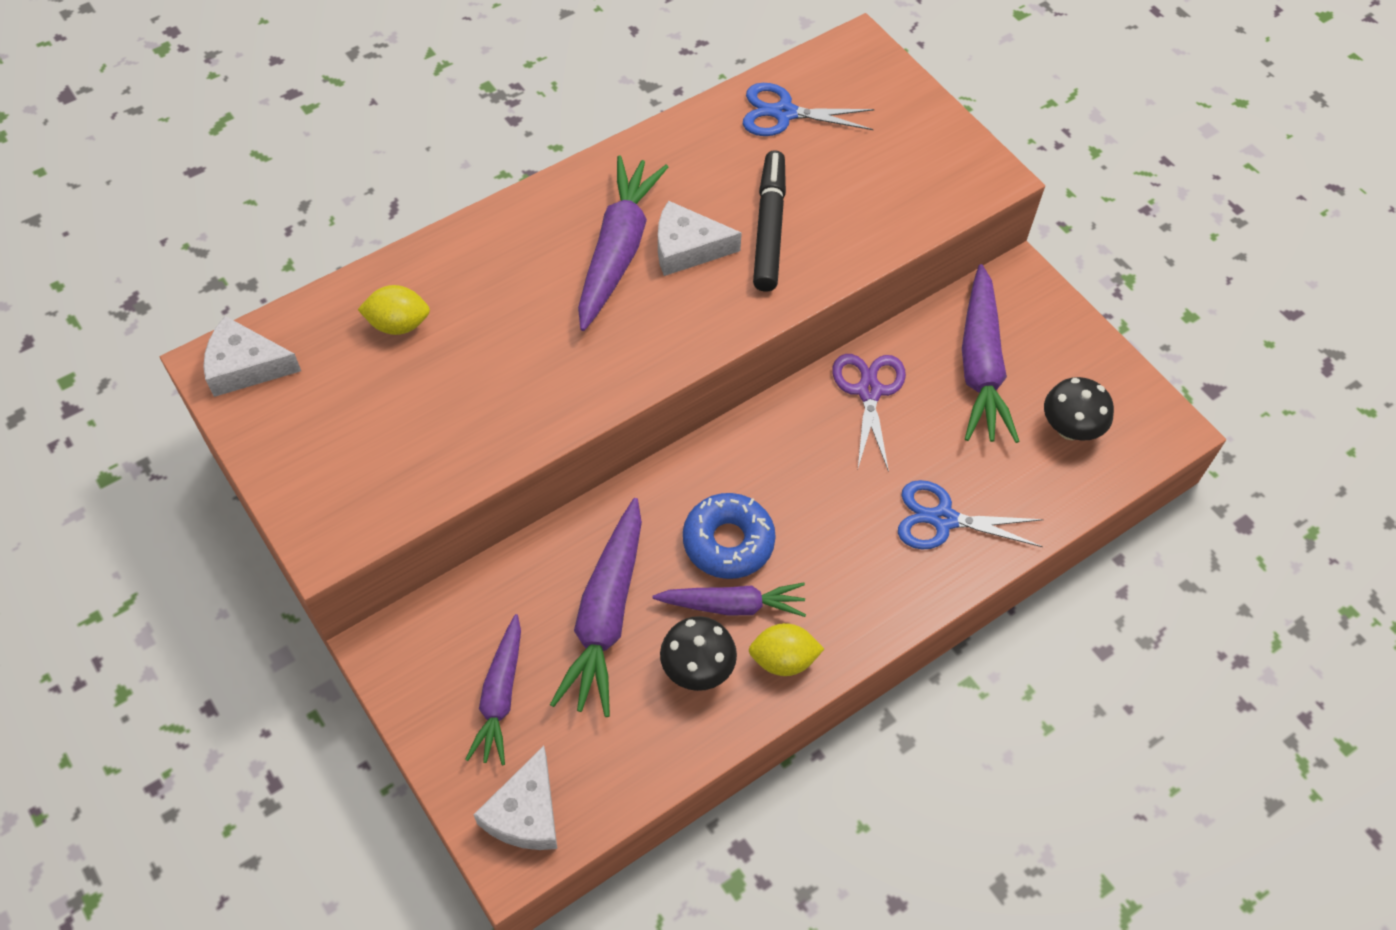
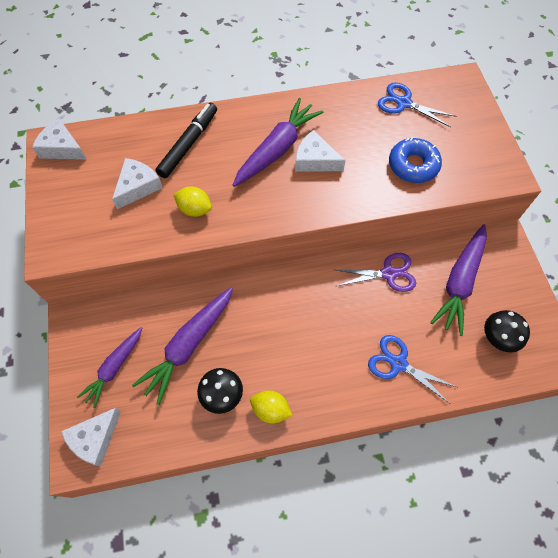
camera: 25 degrees right, 5 degrees up
yellow lemon [357,285,430,335] -> yellow lemon moved to [173,187,212,217]
purple carrot [652,583,806,617] -> none
blue donut [683,493,776,579] -> blue donut moved to [389,137,442,183]
black marker [753,150,786,292] -> black marker moved to [156,103,217,178]
purple scissors [832,354,906,472] -> purple scissors turned 60 degrees clockwise [333,253,416,292]
none -> white cheese [112,158,163,209]

